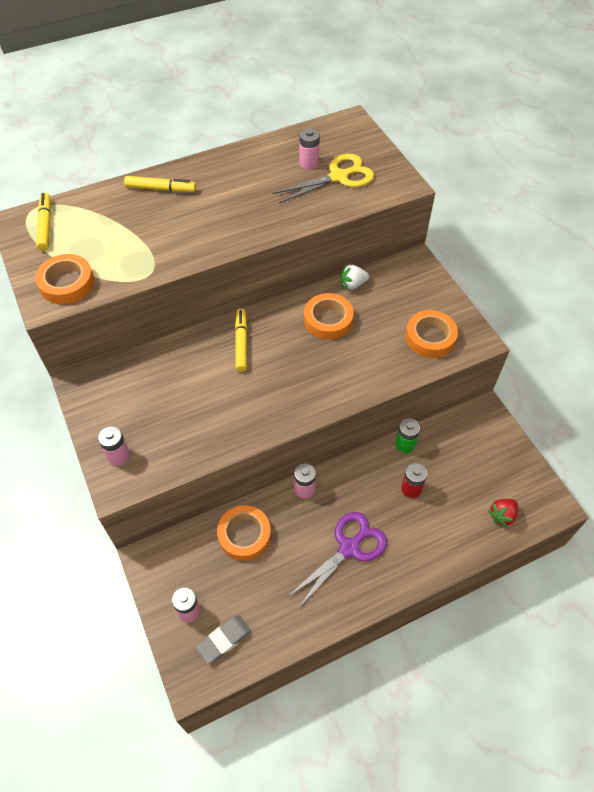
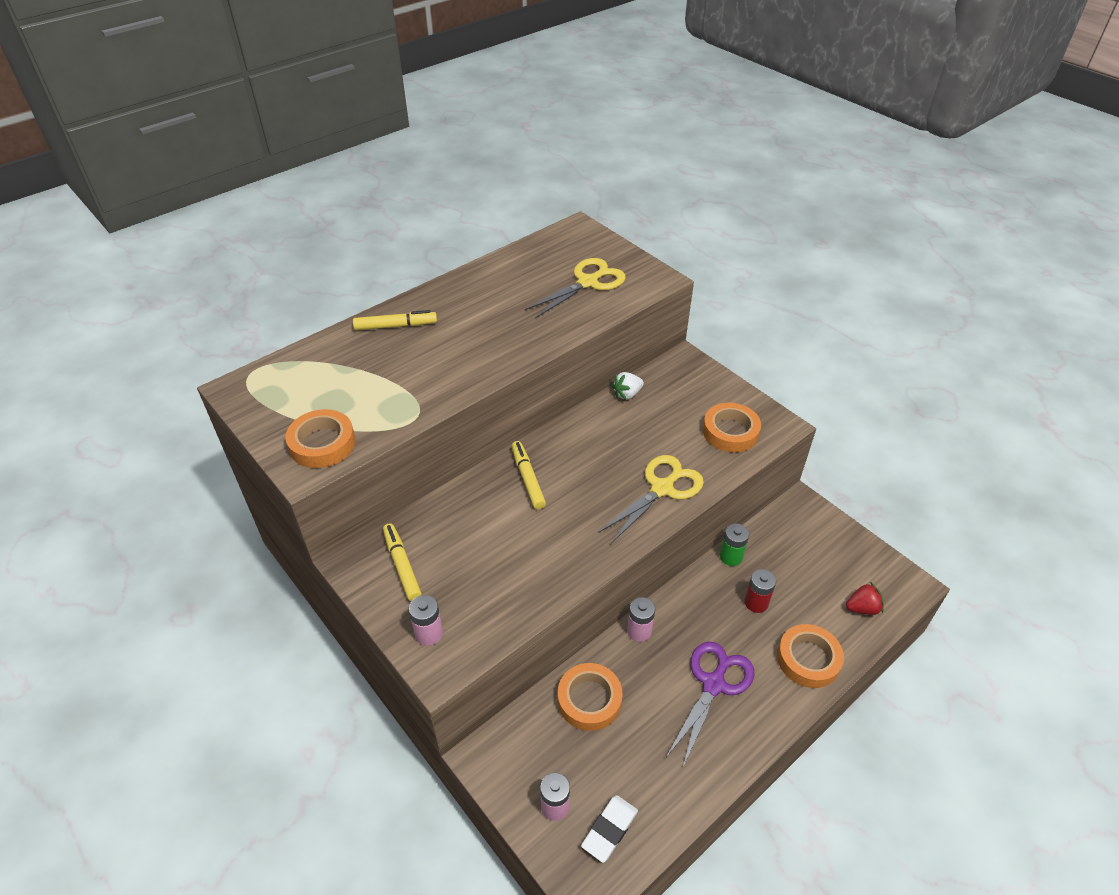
camera: 15 degrees left, 10 degrees down
yellow marker [36,193,51,251] -> yellow marker moved to [383,523,422,601]
grey eraser [196,615,251,664] -> white eraser [581,795,638,863]
pink battery [299,128,320,170] -> none
orange tape [304,293,354,340] -> orange tape moved to [777,624,844,688]
red strawberry [488,499,518,528] -> red strawberry turned 135 degrees counterclockwise [846,582,884,615]
none -> yellow scissors [598,455,704,543]

